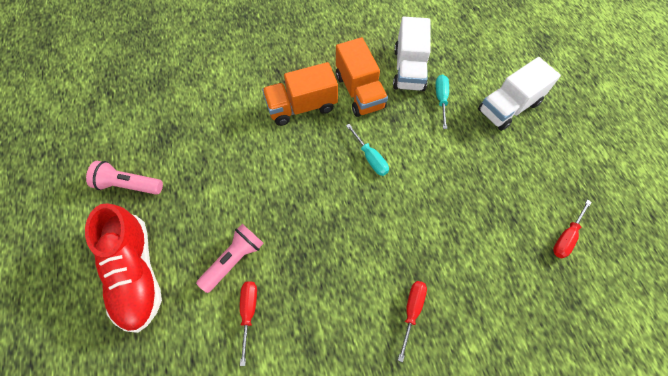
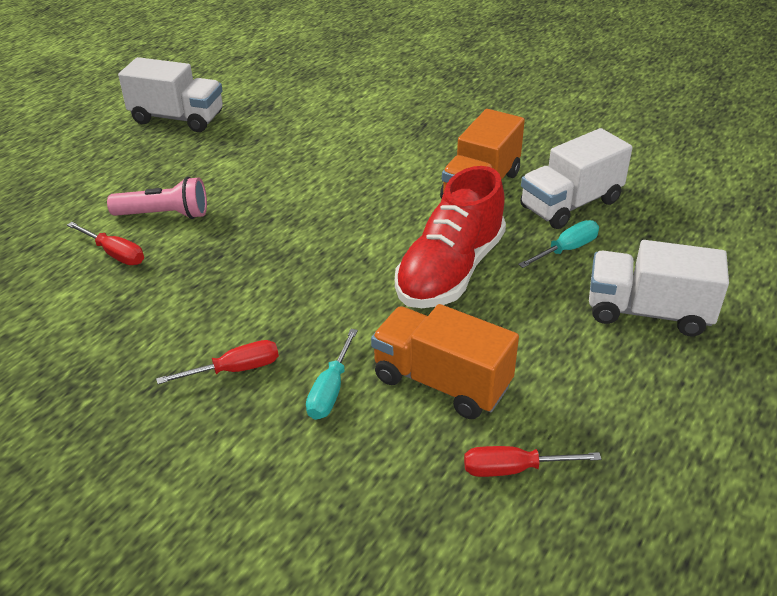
camera: 50 degrees right, 25 degrees down
red shoe [85,204,162,333] -> red shoe moved to [395,166,506,308]
pink flashlight [86,161,163,195] -> white truck [118,57,223,132]
red screwdriver [240,281,257,366] -> red screwdriver turned 75 degrees clockwise [67,222,144,265]
orange truck [262,62,338,126] -> orange truck moved to [371,304,519,419]
turquoise screwdriver [346,124,389,176] -> turquoise screwdriver moved to [306,329,358,420]

